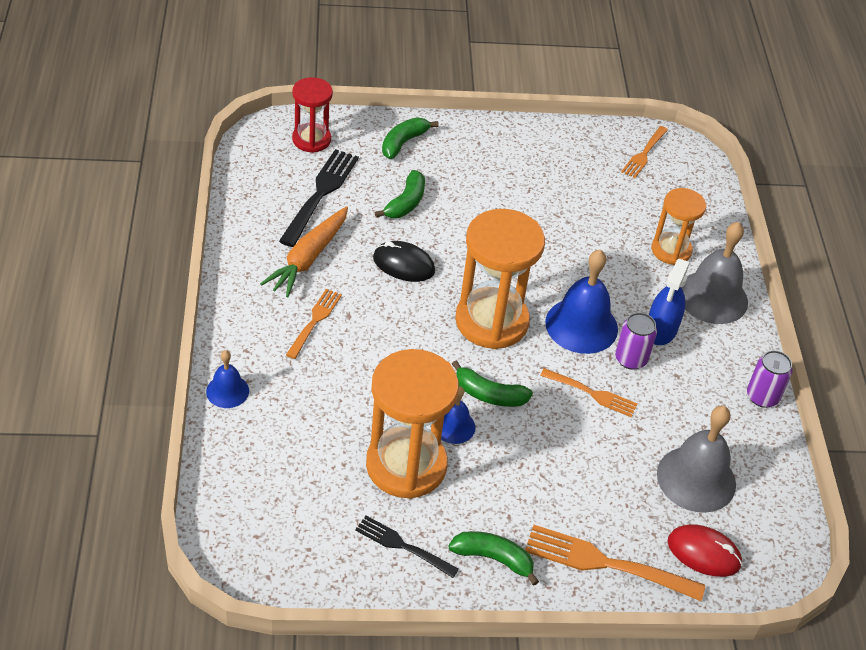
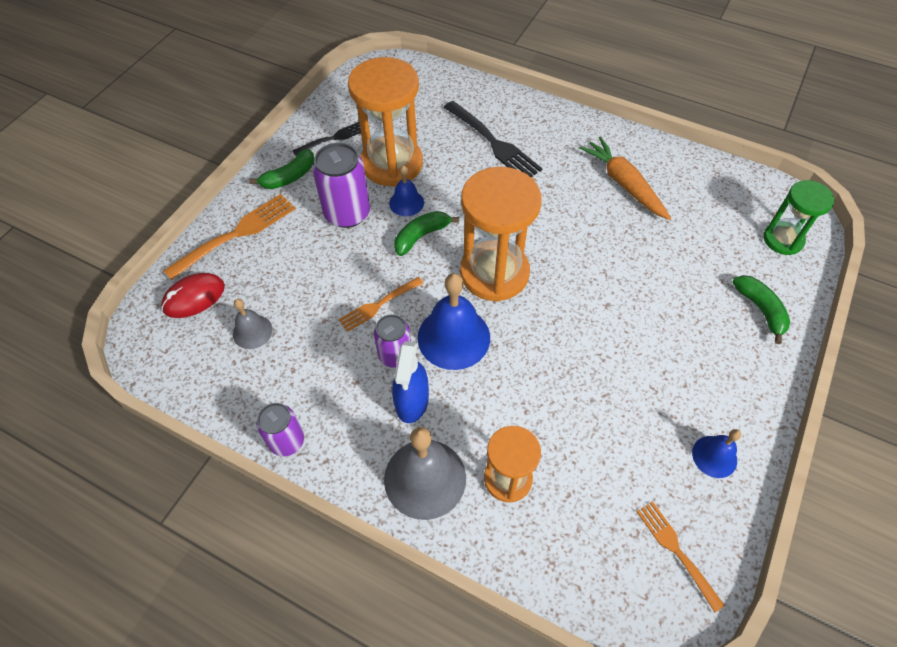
camera: 125 degrees right, 10 degrees up
blue bell [206,350,249,408] -> blue bell moved to [692,429,741,478]
black fork [279,149,359,247] -> black fork moved to [444,101,542,177]
orange fork [286,289,342,359] -> none
red hourglass [292,77,333,153] -> green hourglass [763,180,834,255]
black mouse [373,241,435,282] -> none
green banana [375,170,425,218] -> none
blue spray bottle [649,259,690,345] -> blue spray bottle turned 135 degrees counterclockwise [392,341,429,423]
grey bell [657,406,736,513] -> grey bell [233,299,273,349], size x0.55
none -> purple can [312,143,370,228]

